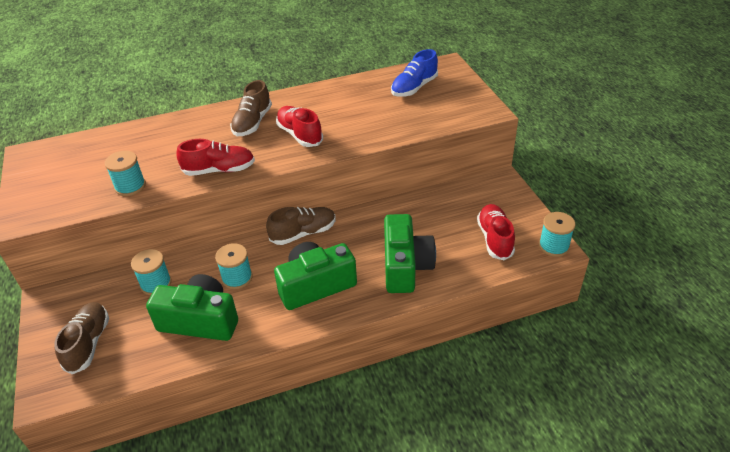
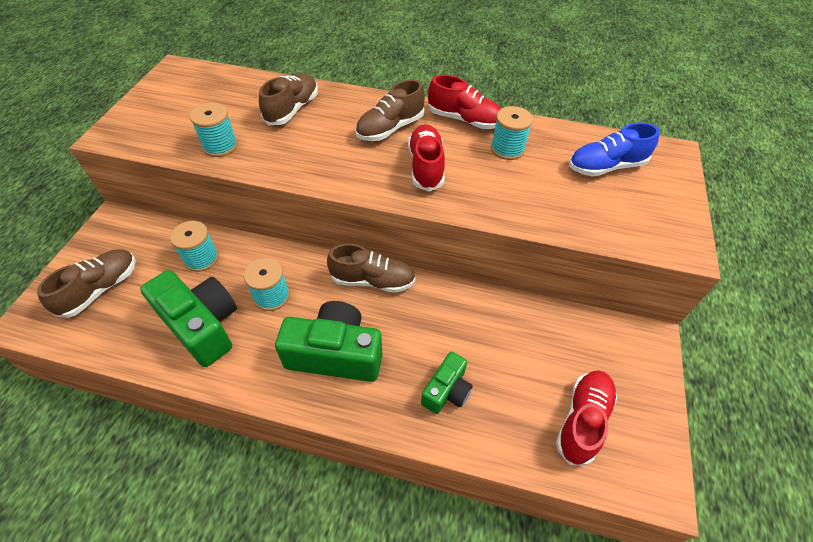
camera: 30 degrees right, 10 degrees up
red shoe [176,139,255,176] -> red shoe moved to [428,75,501,129]
green camera [384,214,436,293] -> green camera [421,352,473,414], size x0.56
turquoise spool [539,212,576,257] -> turquoise spool moved to [491,106,533,160]
none -> brown shoe [259,73,318,125]

